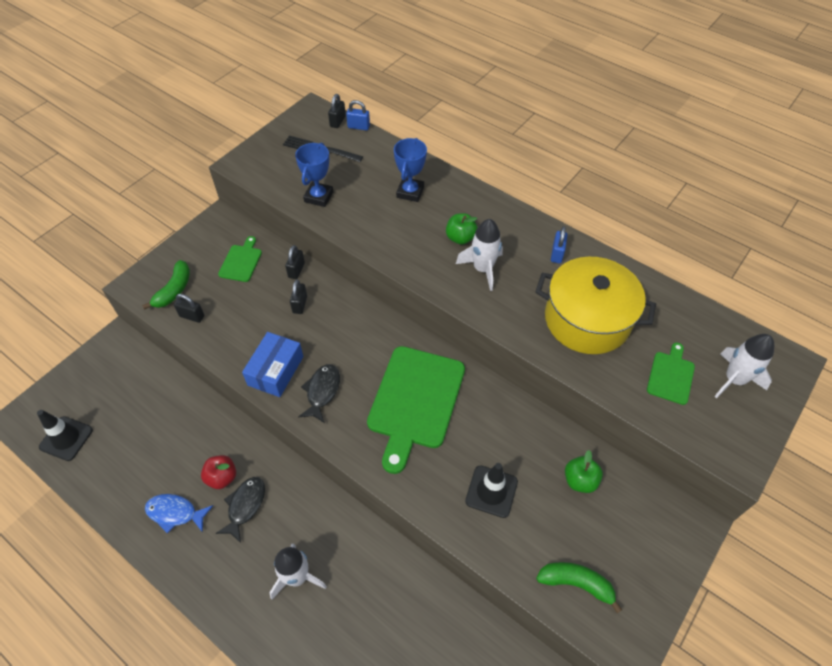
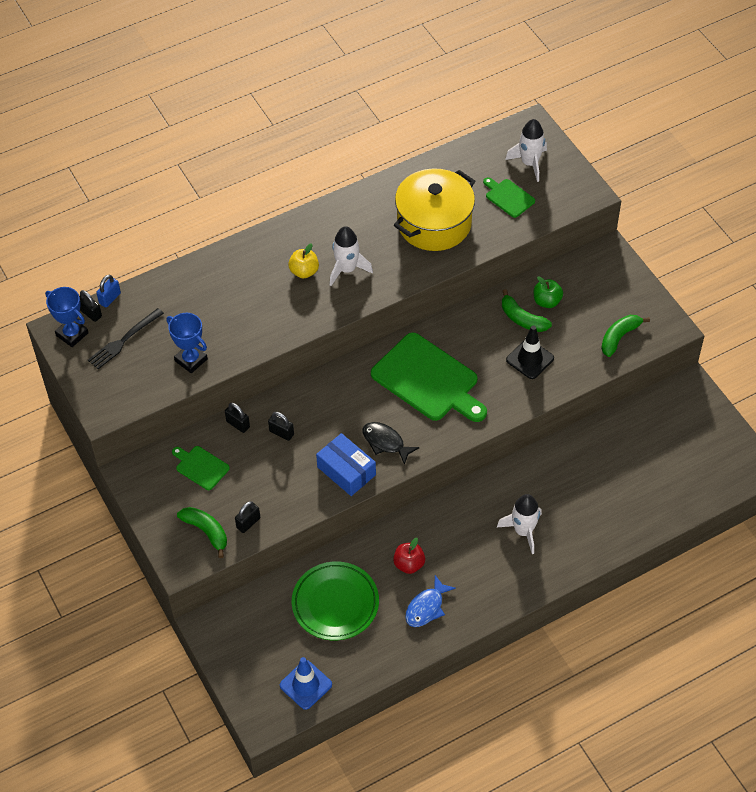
camera: 65 degrees left, 0 degrees up
black traffic cone [37,410,93,461] -> blue traffic cone [280,657,332,710]
black fish [215,477,265,543] -> none
blue trophy [394,138,427,202] -> blue trophy moved to [45,287,89,347]
green apple [446,213,478,245] -> yellow apple [288,243,319,279]
blue padlock [551,226,568,263] -> none
none -> green plate [292,562,379,640]
none -> green banana [502,289,552,332]

